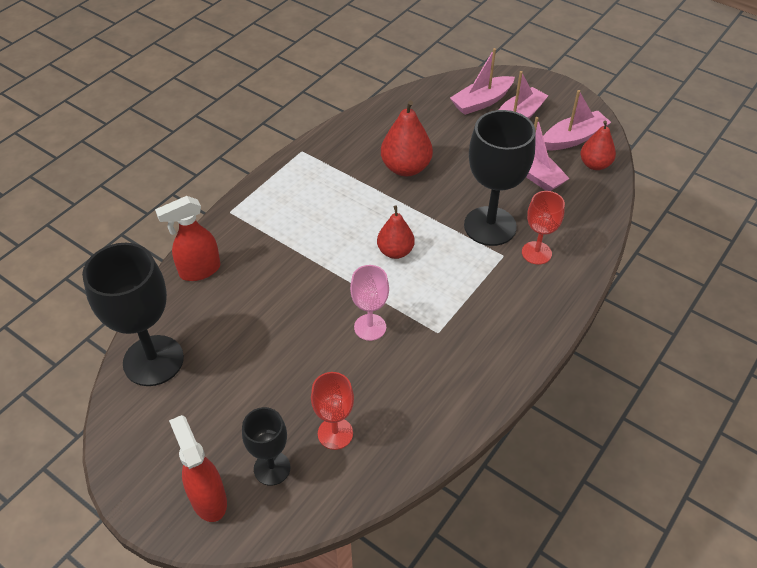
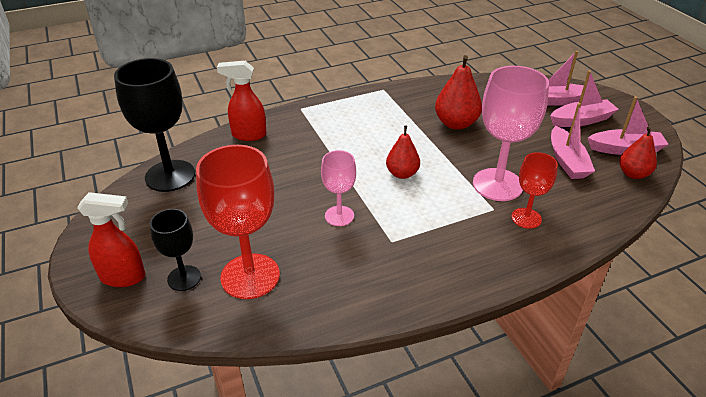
camera: 30 degrees right, 10 degrees down
red spray bottle [169,415,227,522] -> red spray bottle turned 90 degrees clockwise [77,192,146,287]
red goblet [311,372,354,450] -> red goblet [196,145,280,299], size x1.79
black goblet [464,110,536,246] -> pink goblet [473,66,549,201]

